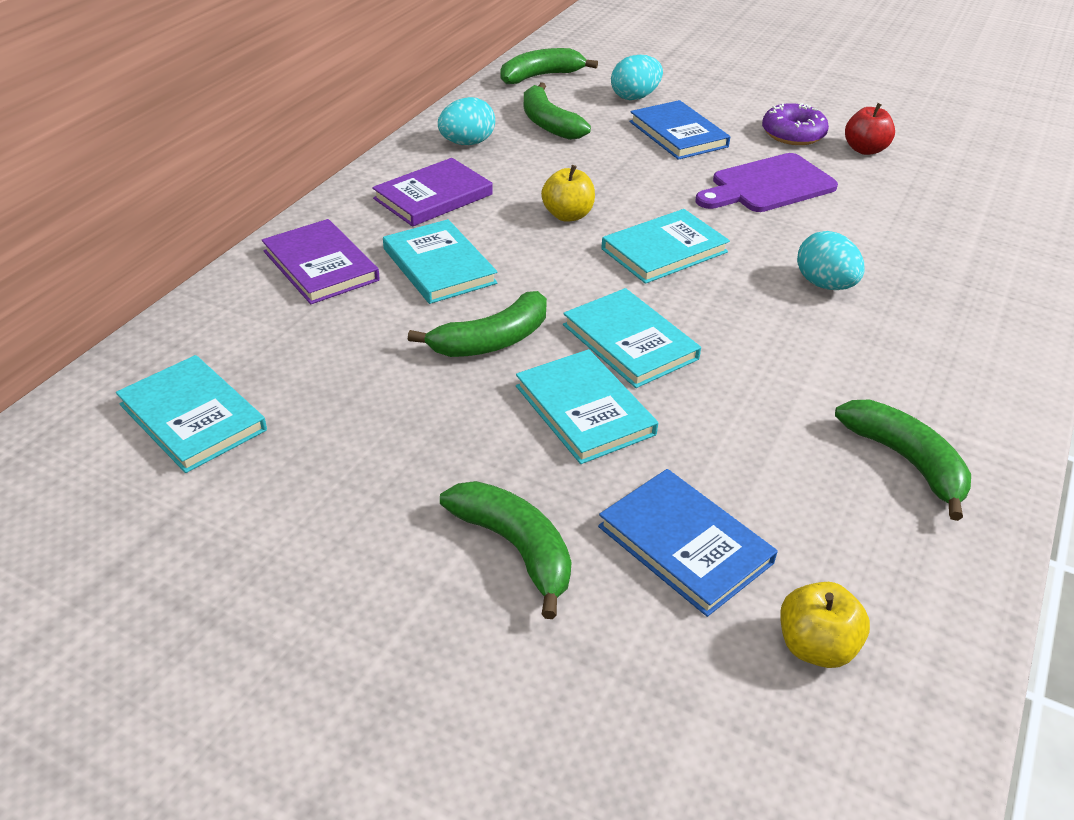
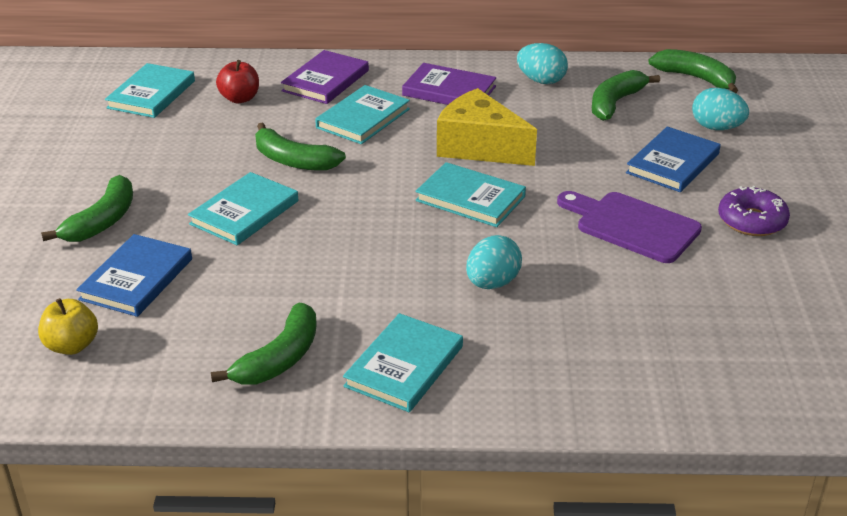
camera: 65 degrees right, 5 degrees down
yellow apple [541,165,595,222] -> yellow cheese [437,88,537,166]
turquoise book [563,288,701,388] -> turquoise book moved to [343,313,463,412]
red apple [845,103,895,155] -> red apple moved to [216,60,259,103]

